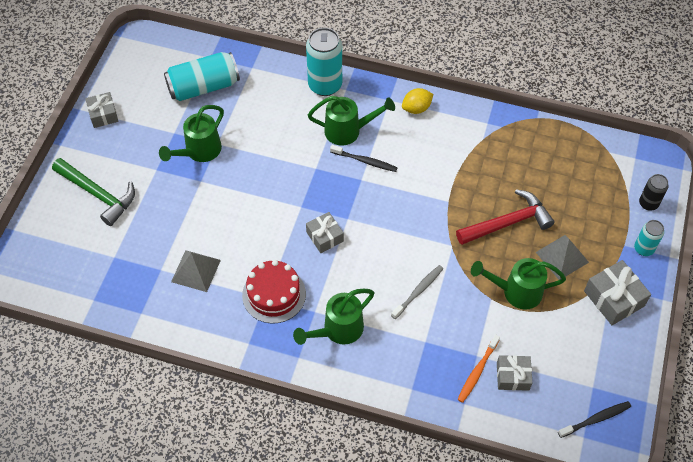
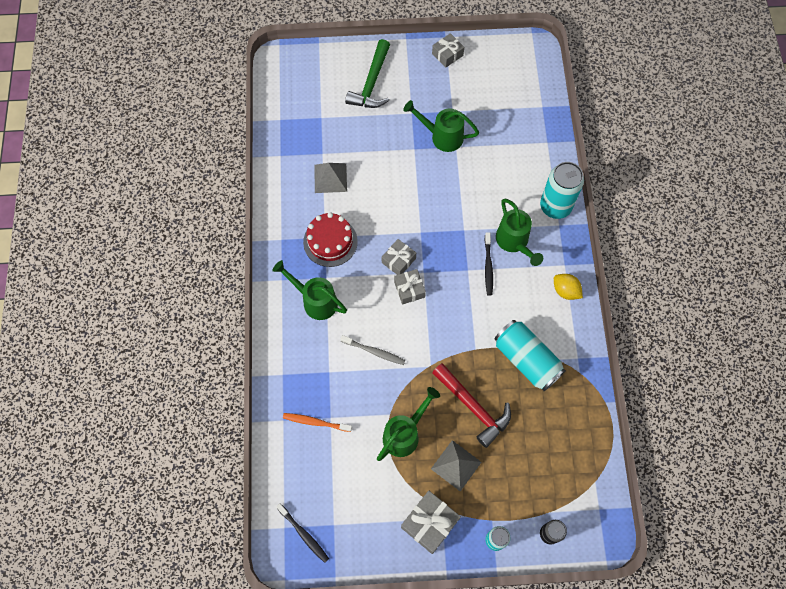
camera: 70 degrees right, 10 degrees up
turquoise can [164,52,240,101] -> turquoise can moved to [494,320,566,391]
green watering can [471,258,566,309] -> green watering can turned 60 degrees clockwise [377,387,440,461]
grey gift [497,355,532,391] -> grey gift moved to [394,269,426,305]

